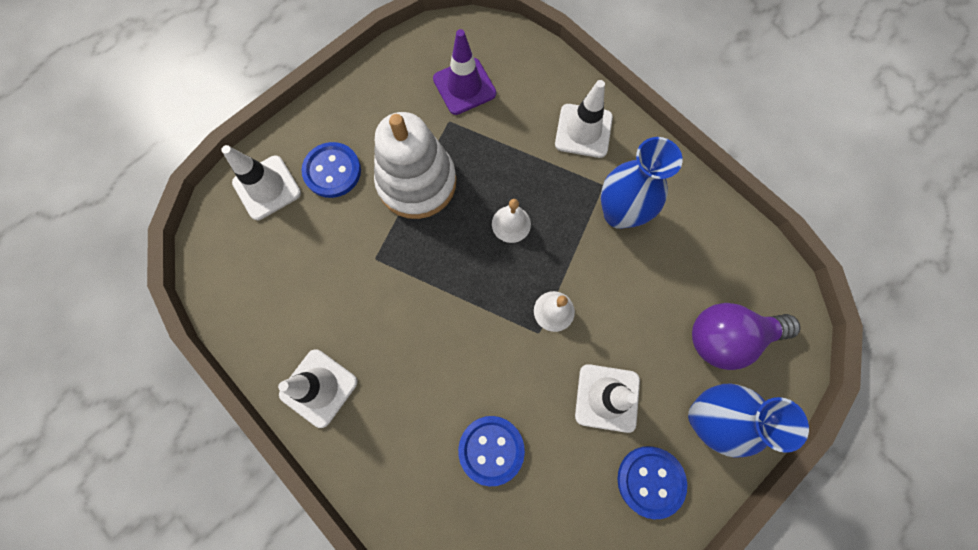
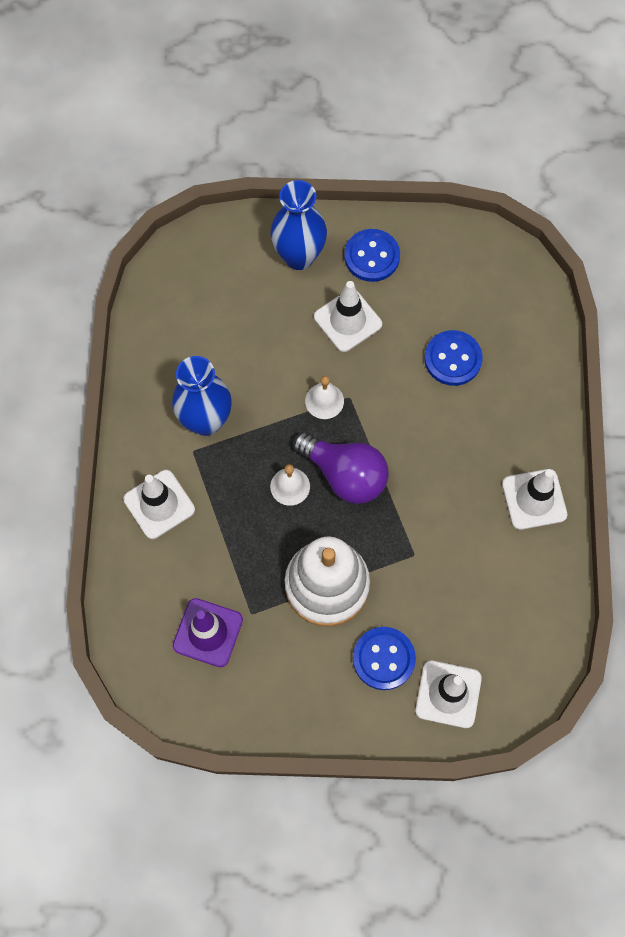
camera: 135 degrees left, 5 degrees down
purple light bulb [692,303,801,370] -> purple light bulb moved to [293,432,389,504]

